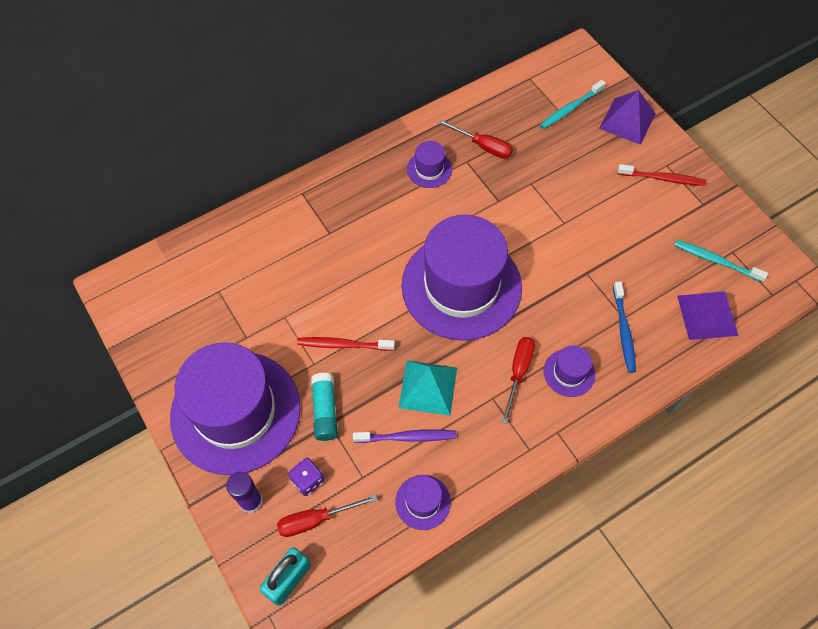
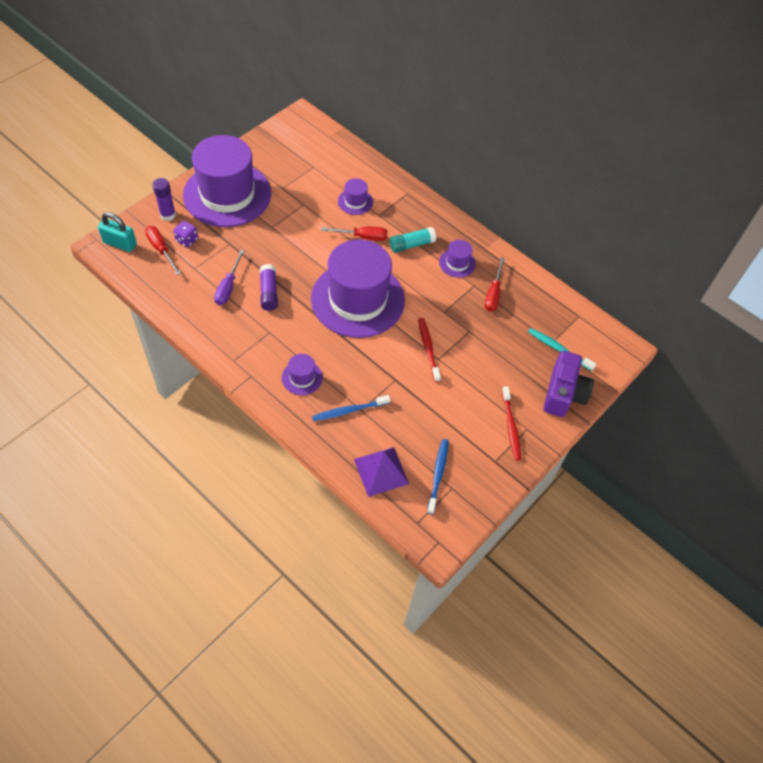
camera: 70 degrees right, 5 degrees down
red toothbrush [297,337,395,351] -> red toothbrush moved to [418,318,441,382]
turquoise glue stick [311,373,338,441] -> turquoise glue stick moved to [390,227,436,253]
purple toothbrush [353,430,456,443] -> purple screwdriver [214,250,244,305]
purple hat [395,475,451,530] -> purple hat moved to [338,178,373,215]
turquoise pyramid [398,361,457,416] -> purple glue stick [260,264,278,311]
red screwdriver [501,337,535,424] -> red screwdriver moved to [321,227,387,241]
purple pyramid [599,90,656,145] -> purple camera [543,351,594,417]
turquoise toothbrush [674,240,768,282] -> blue toothbrush [427,439,449,514]

